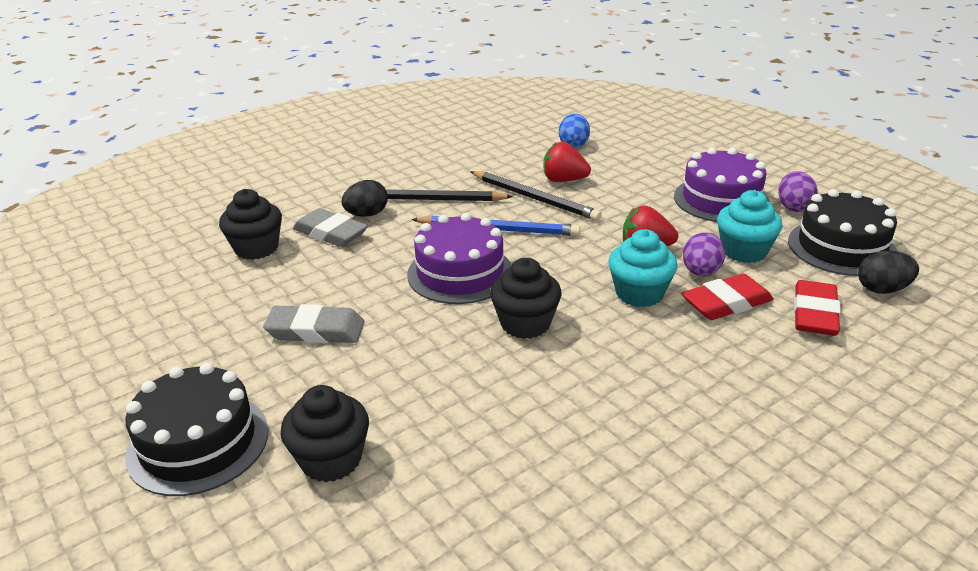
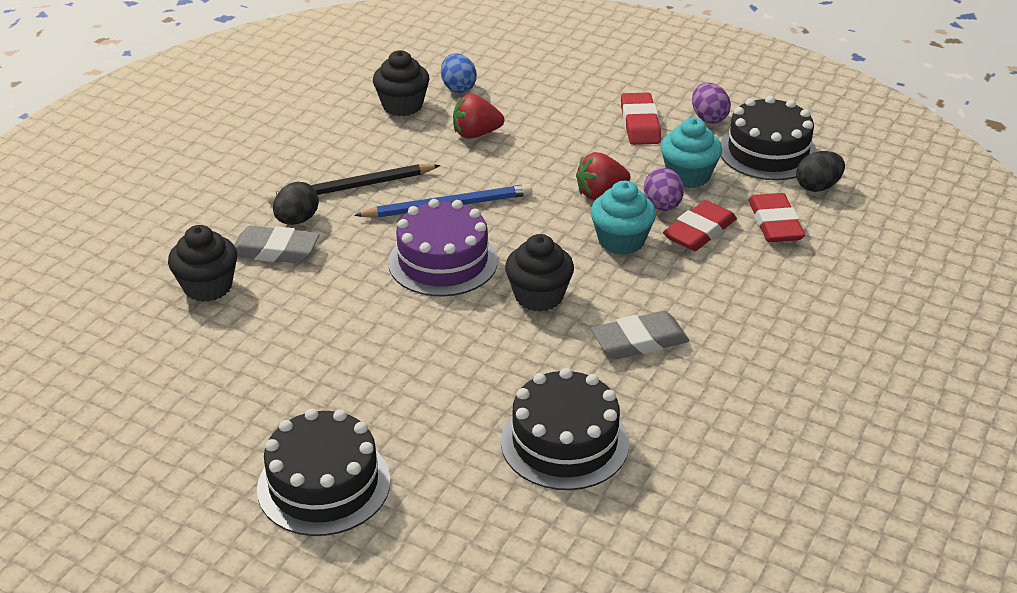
camera: 25 degrees left, 5 degrees up
grey eraser [263,304,365,343] -> grey eraser moved to [591,311,689,359]
black cupcake [281,385,369,482] -> black cupcake moved to [373,50,429,116]
black pencil [470,171,602,221] -> none
purple cake [674,147,770,222] -> red eraser [621,93,661,145]
none -> black cake [501,368,629,490]

